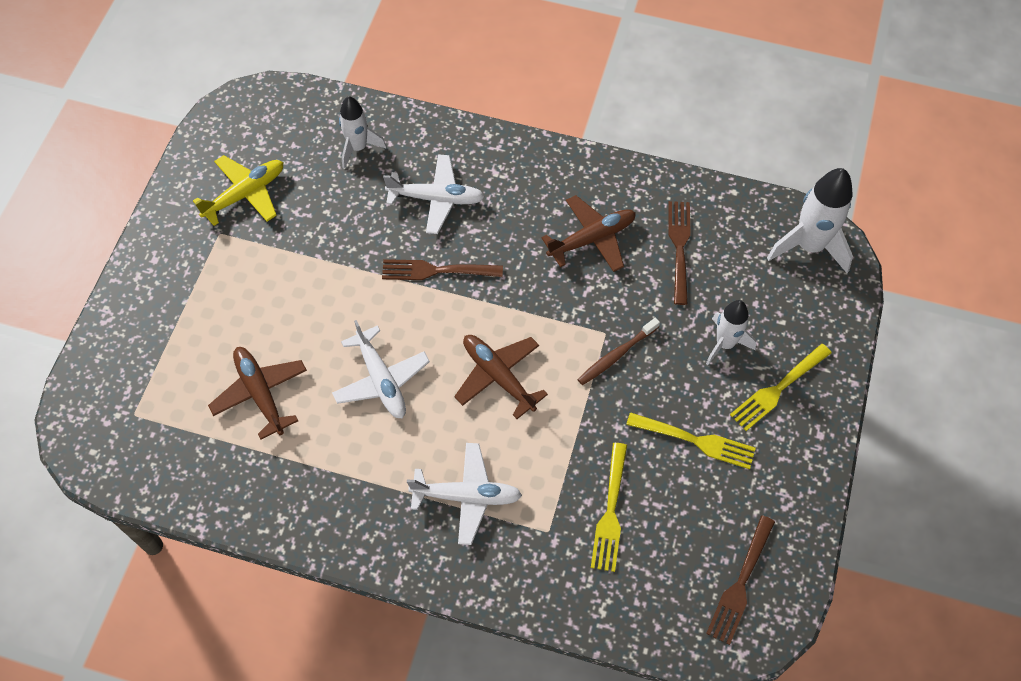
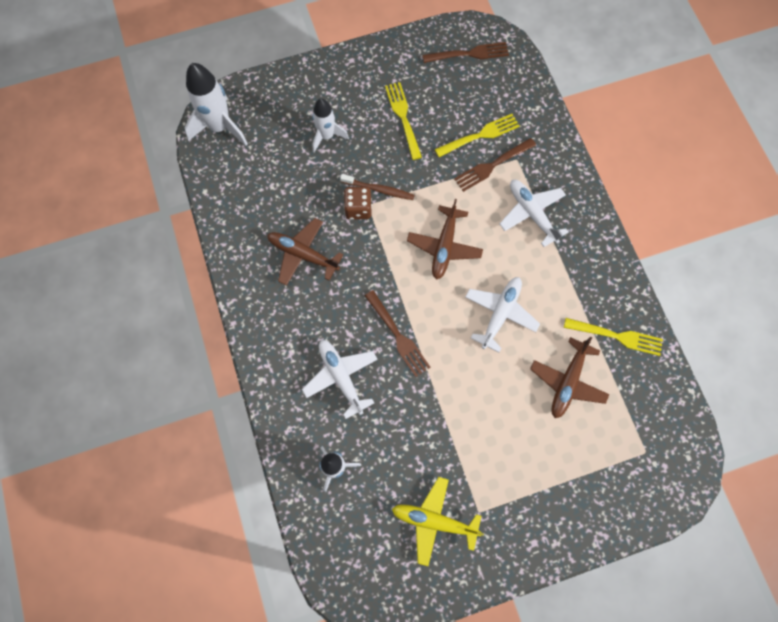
camera: 125 degrees left, 10 degrees up
brown fork [668,201,691,305] -> brown fork moved to [454,138,536,192]
yellow fork [730,344,832,431] -> yellow fork moved to [564,318,663,356]
none -> brown dice [344,186,372,220]

